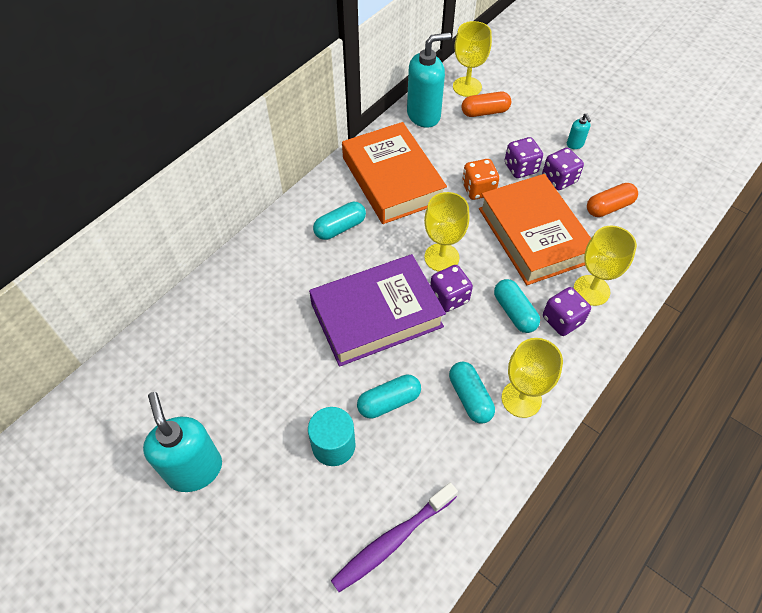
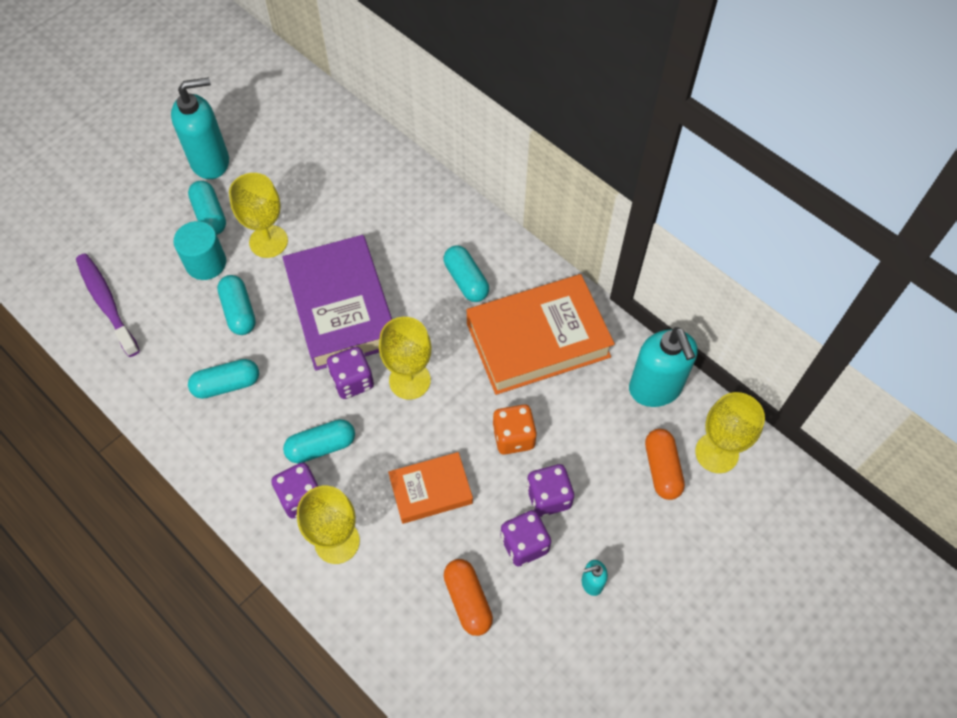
camera: 95 degrees right, 5 degrees up
orange book [479,174,591,285] -> orange book [388,452,473,524], size x0.55
yellow goblet [502,338,563,418] -> yellow goblet moved to [229,173,288,258]
none -> turquoise capsule [188,181,226,235]

